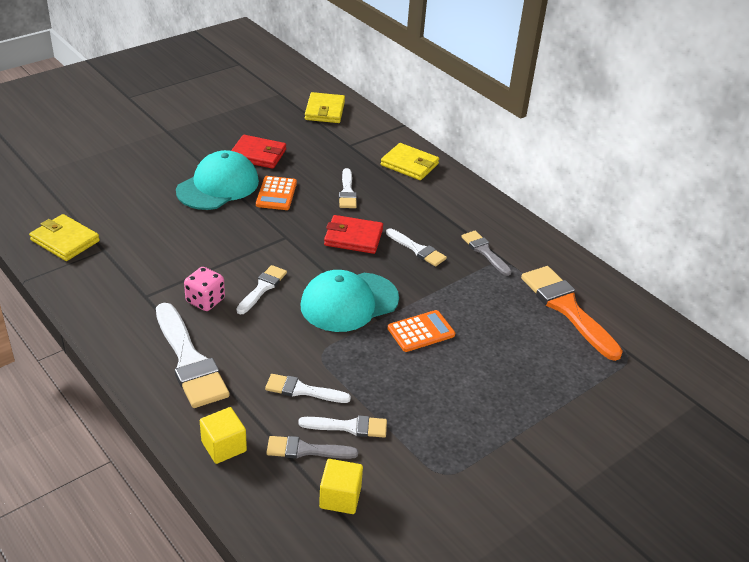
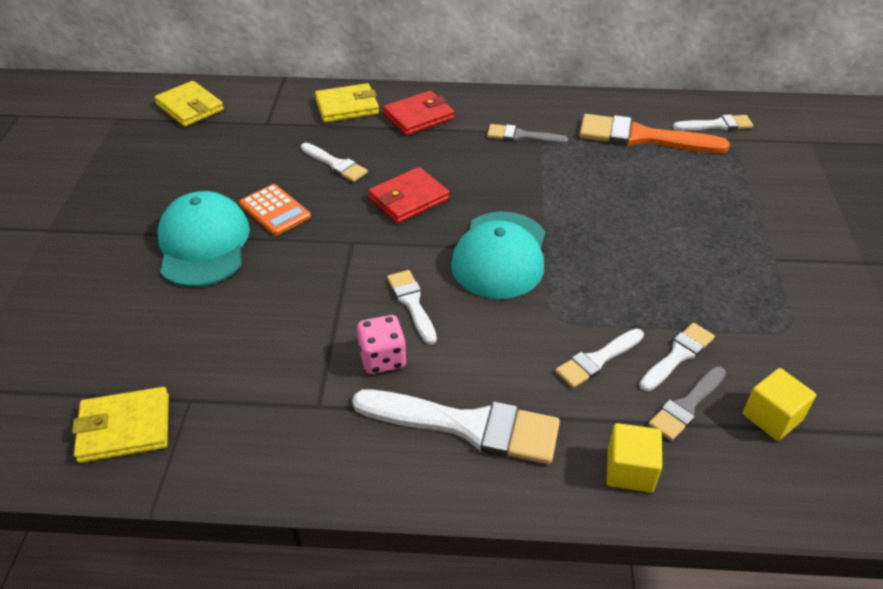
camera: 45 degrees left, 5 degrees up
red wallet [231,135,286,169] -> red wallet moved to [383,91,454,136]
white brush [386,228,447,267] -> white brush moved to [673,114,753,131]
orange calculator [387,310,455,352] -> none

